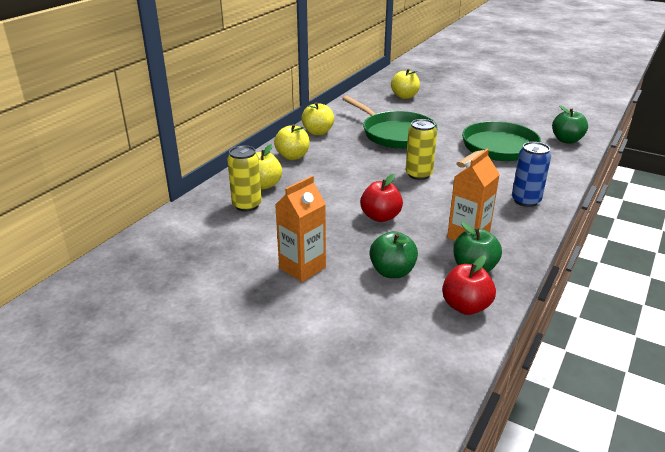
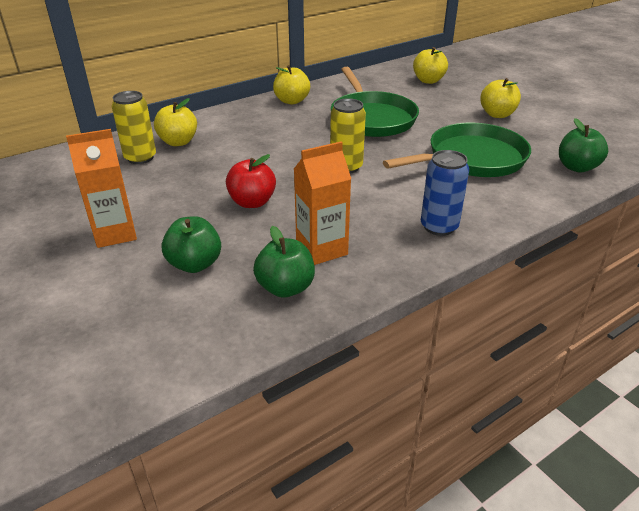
camera: 25 degrees right, 5 degrees up
yellow apple [274,124,309,160] -> yellow apple moved to [480,78,521,118]
red apple [442,255,496,315] -> none

